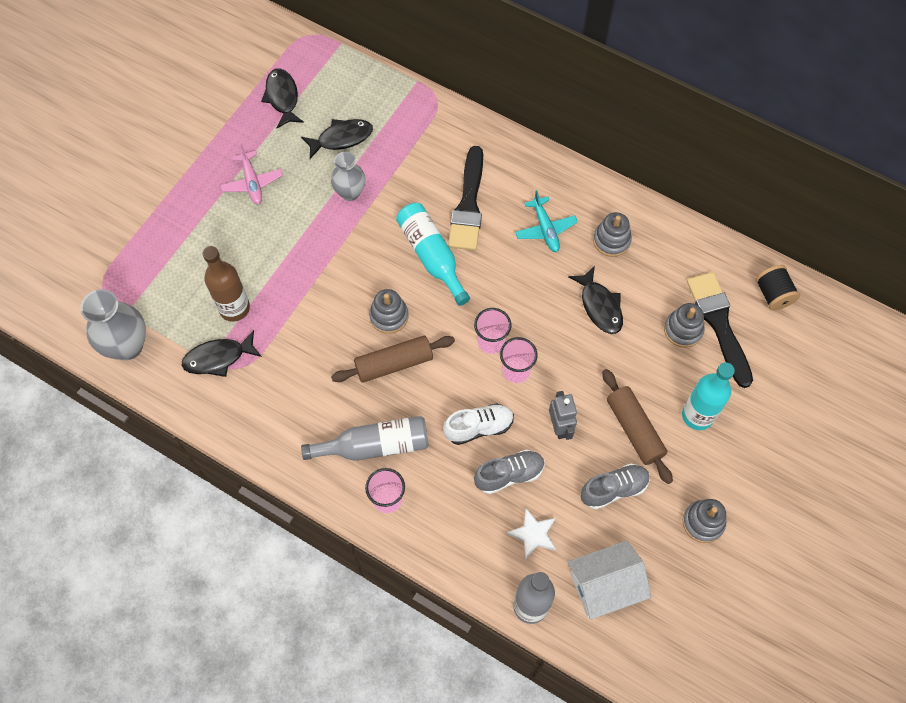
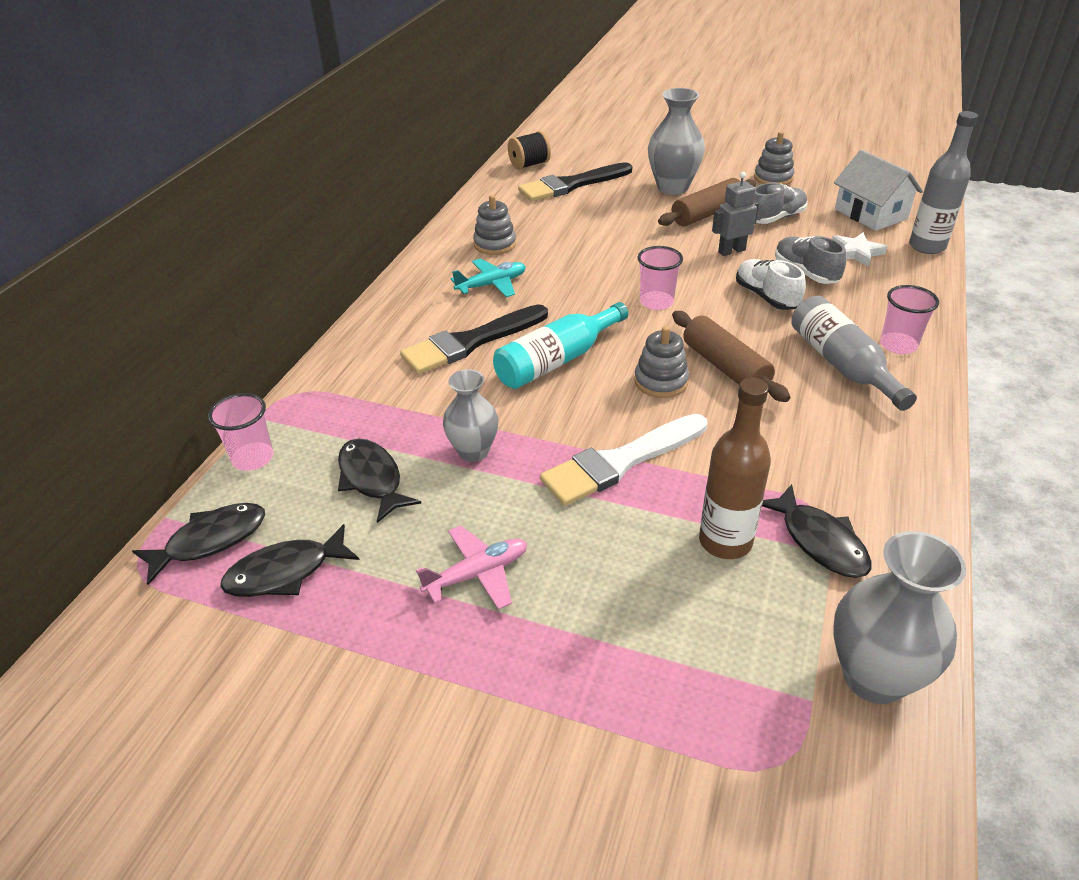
camera: 100 degrees left, 25 degrees down
black brush [448,146,483,250] -> black brush turned 150 degrees clockwise [400,304,548,374]
pink cup [500,337,538,383] -> pink cup moved to [208,393,273,471]
black fish [568,266,623,334] -> black fish moved to [132,503,265,585]
grey shoe [581,463,650,509] -> grey shoe turned 90 degrees clockwise [754,183,808,224]
grey stacking toy [664,303,704,348] -> none
turquoise bottle [682,362,735,430] -> grey vase [648,88,705,195]
none -> white brush [540,414,707,506]

